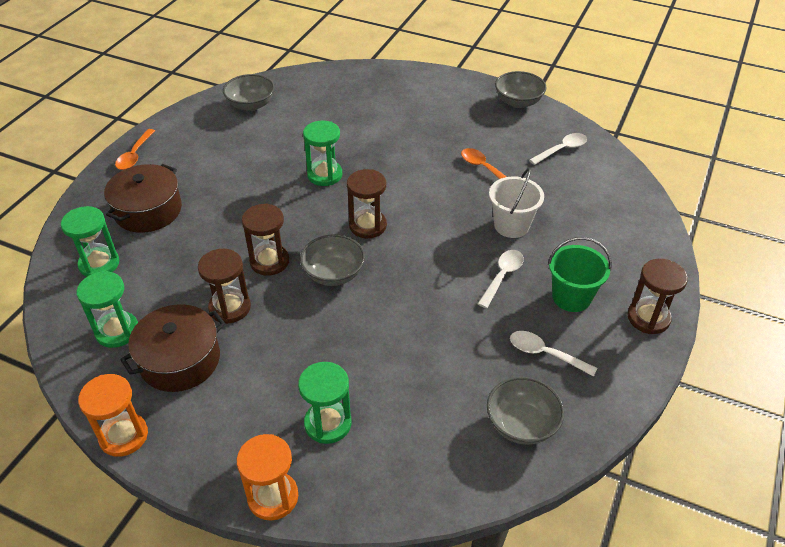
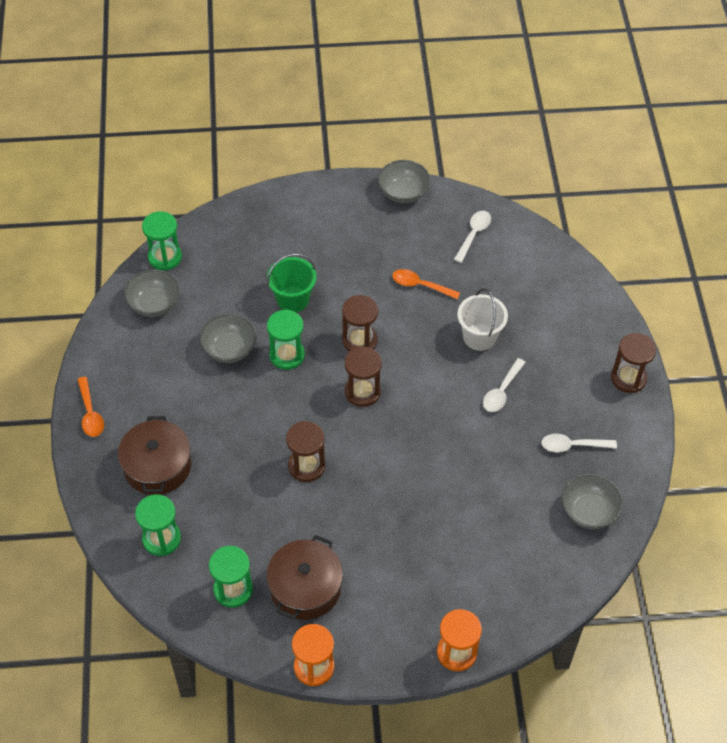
camera: 30 degrees left, 10 degrees up
brown hourglass [198,249,251,324] -> brown hourglass moved to [342,295,378,352]
green hourglass [298,362,352,444] -> green hourglass moved to [142,211,182,270]
grey bowl [300,234,365,286] -> grey bowl moved to [200,314,257,363]
white spoon [478,250,524,308] -> white spoon turned 150 degrees counterclockwise [483,358,526,412]
green bucket [548,237,612,312] -> green bucket moved to [267,254,317,312]

